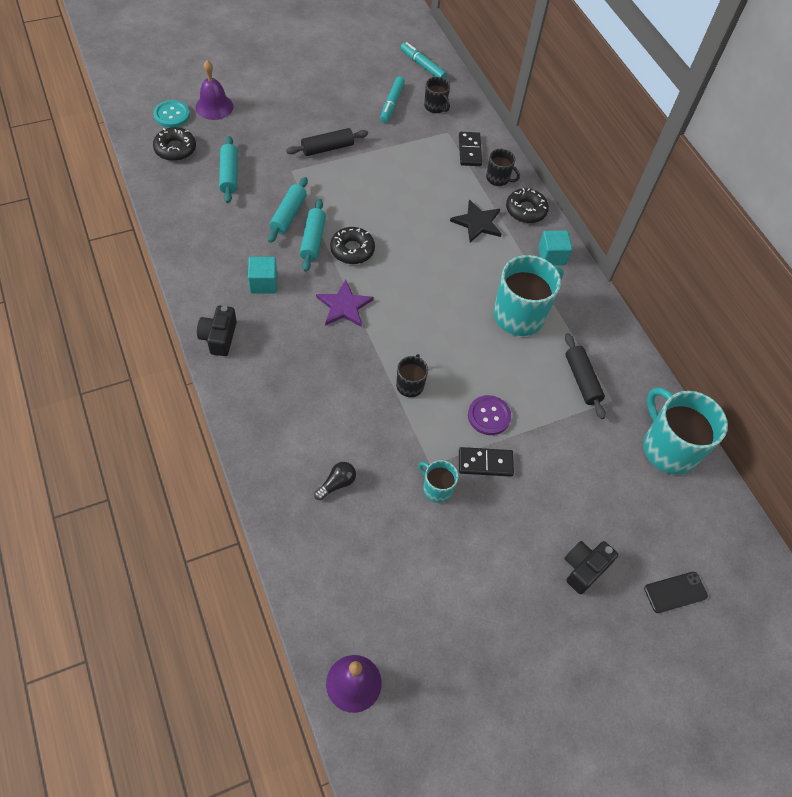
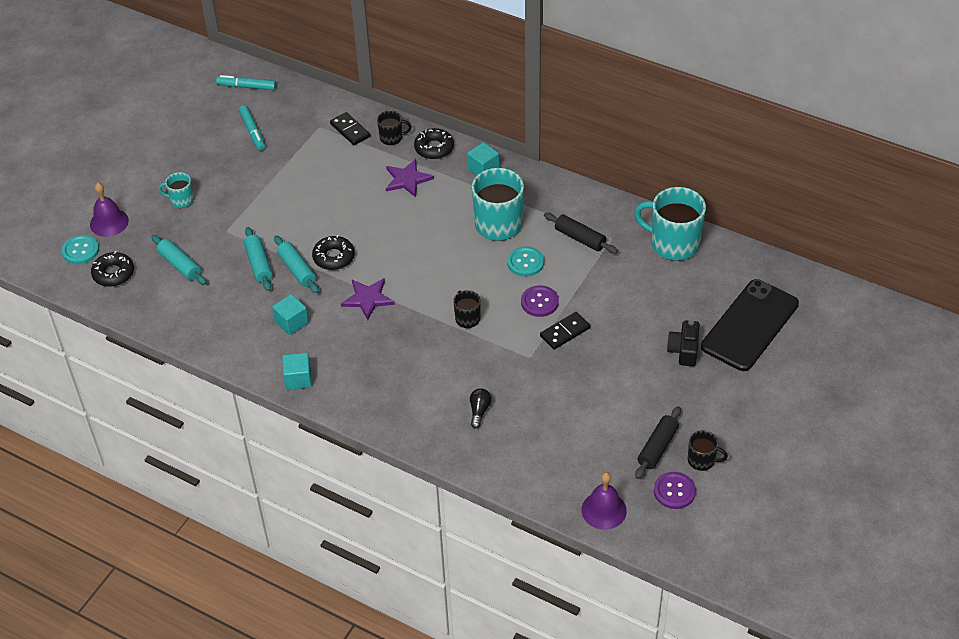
camera: 30 degrees left, 10 degrees down
black camera [197,306,237,356] -> turquoise cube [282,352,312,390]
black rolling pin [286,128,368,156] -> black rolling pin moved to [635,406,681,479]
turquoise mug [419,460,458,503] -> turquoise mug moved to [158,172,194,208]
black mug [424,77,450,113] -> black mug moved to [688,430,728,471]
black star [450,200,502,242] -> purple star [386,159,434,197]
black phone [644,572,708,613] -> black phone [701,279,799,371], size x2.33
none -> turquoise button [507,246,544,277]
none -> purple button [654,472,696,509]

